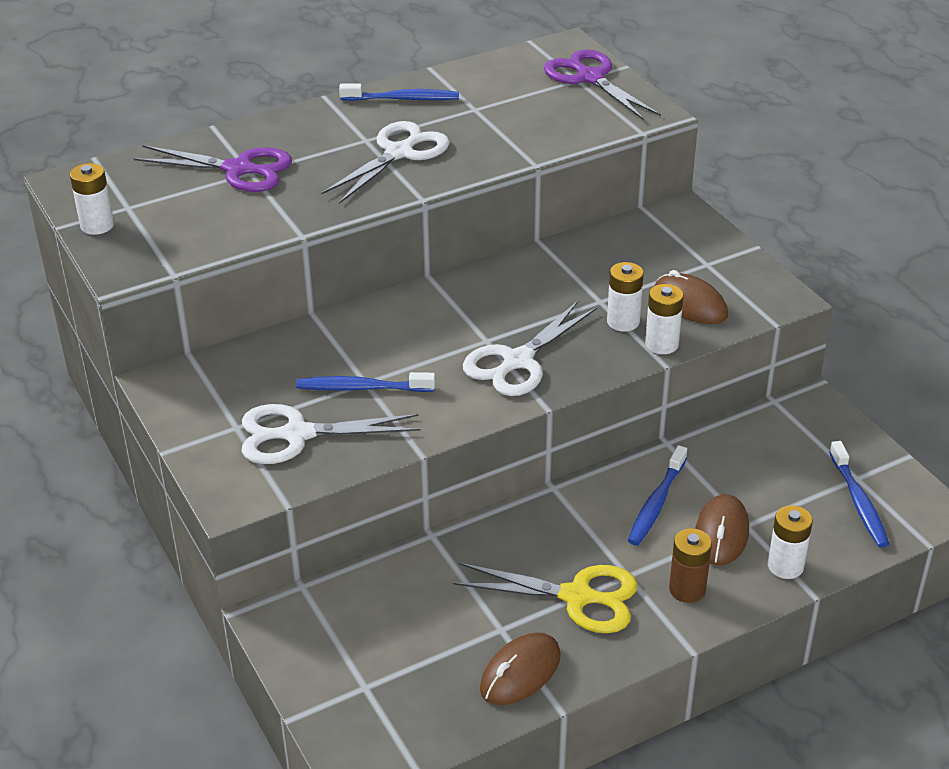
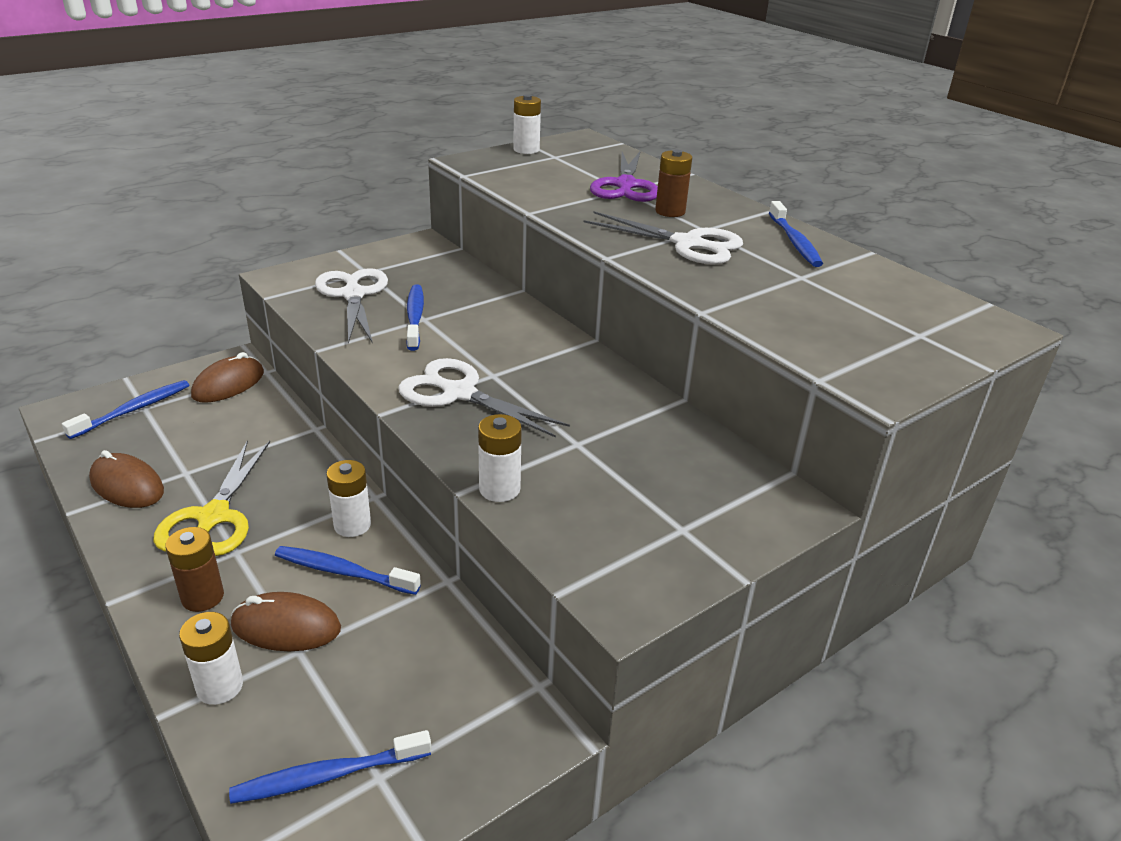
camera: 80 degrees right, 5 degrees down
purple scissors [544,49,661,120] -> none
white battery [607,262,644,332] -> white battery moved to [326,460,371,537]
brown mouse [655,270,728,324] -> brown mouse moved to [191,352,264,403]
none -> blue toothbrush [62,380,189,439]
none -> brown battery [655,150,692,217]

